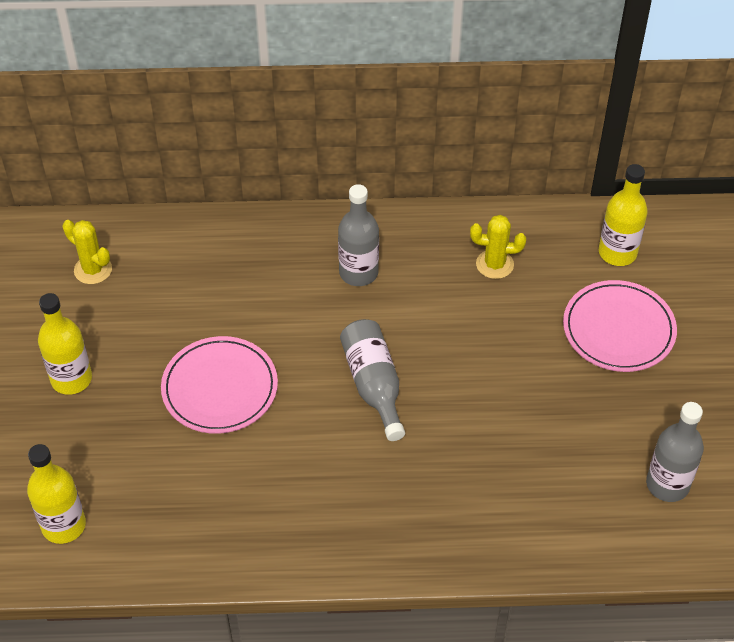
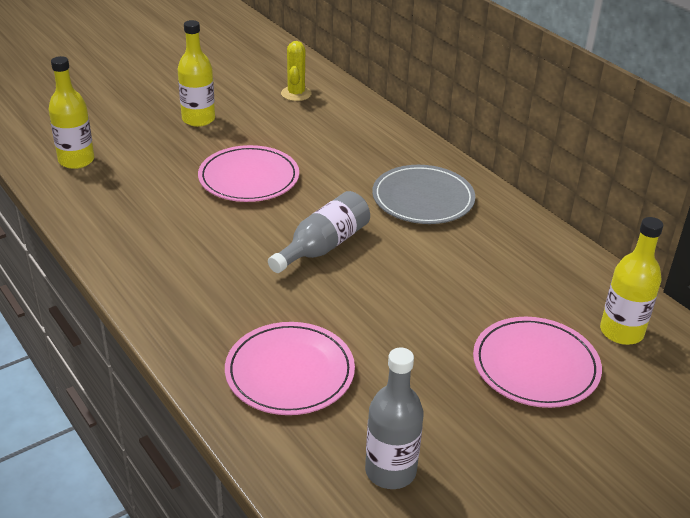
camera: 55 degrees right, 15 degrees down
grey bottle [338,184,379,286] -> grey plate [372,165,475,224]
yellow cactus [470,215,526,279] -> none
none -> pink plate [225,322,355,415]

